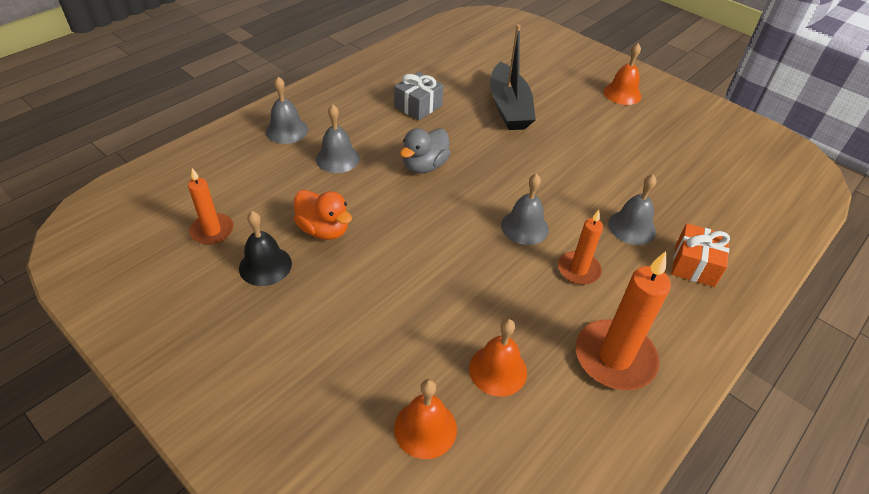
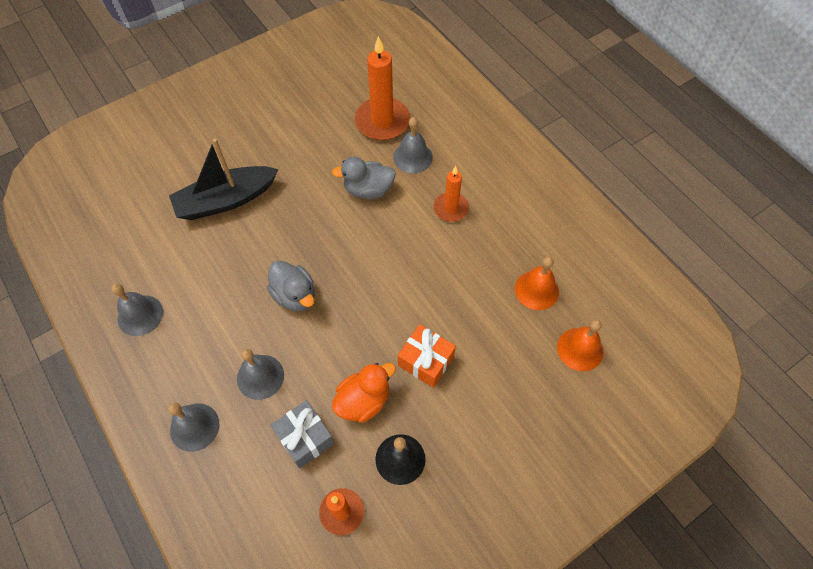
camera: 75 degrees left, 15 degrees up
grey gift [394,72,444,120] -> grey gift moved to [271,400,335,469]
black boat [490,24,536,130] -> black boat turned 150 degrees clockwise [169,139,278,220]
grey bell [501,173,549,245] -> grey bell moved to [111,283,163,336]
orange candle [576,251,671,390] -> orange candle moved to [355,36,410,140]
orange bell [604,43,641,105] -> none
orange gift [672,223,730,287] -> orange gift moved to [398,324,456,388]
none -> grey duck [332,157,396,199]

